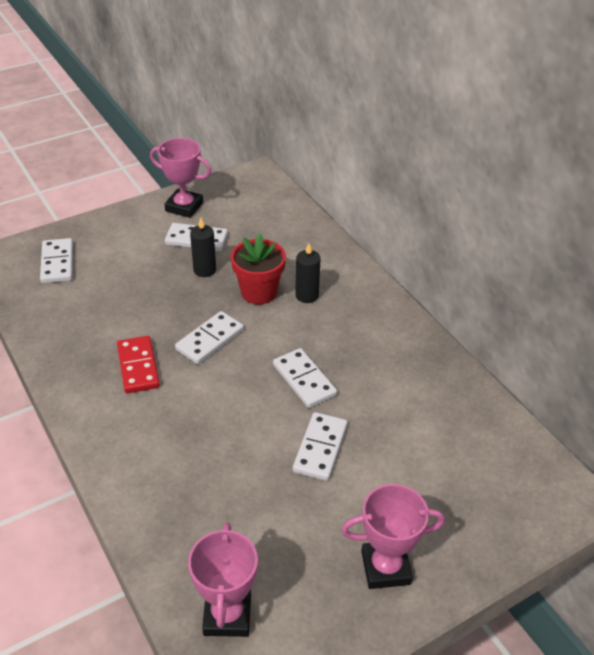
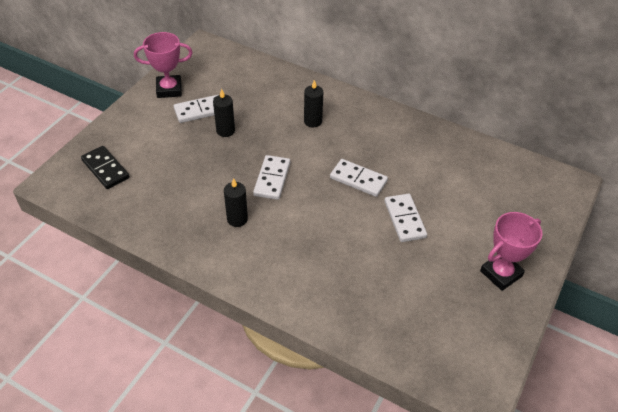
camera: 30 degrees left, 5 degrees up
white domino [40,238,73,283] -> black domino [81,146,130,189]
red domino [117,336,160,393] -> black candle [224,178,248,227]
pink trophy [188,522,258,637] -> none
red flower pot [231,233,286,305] -> none

